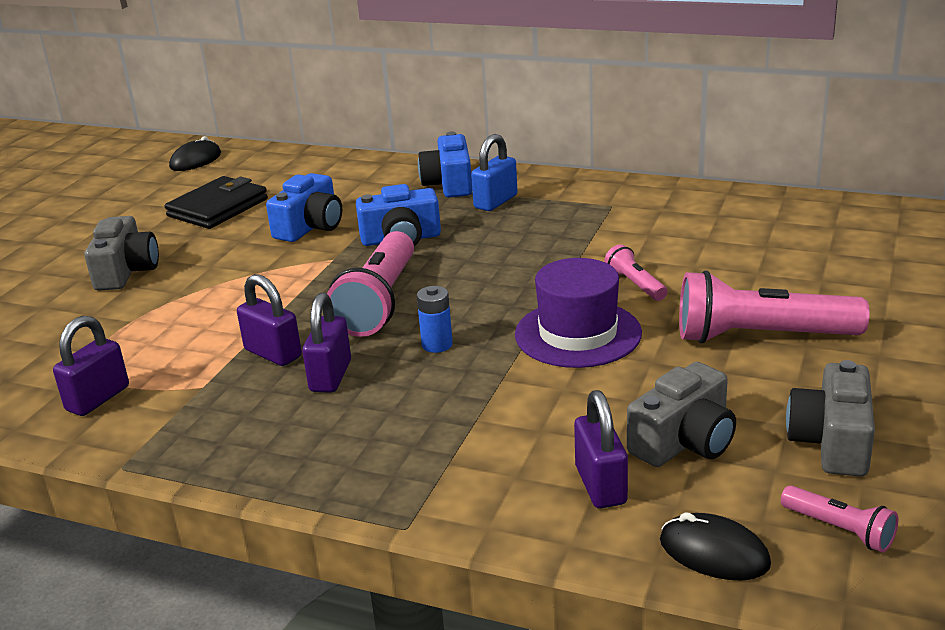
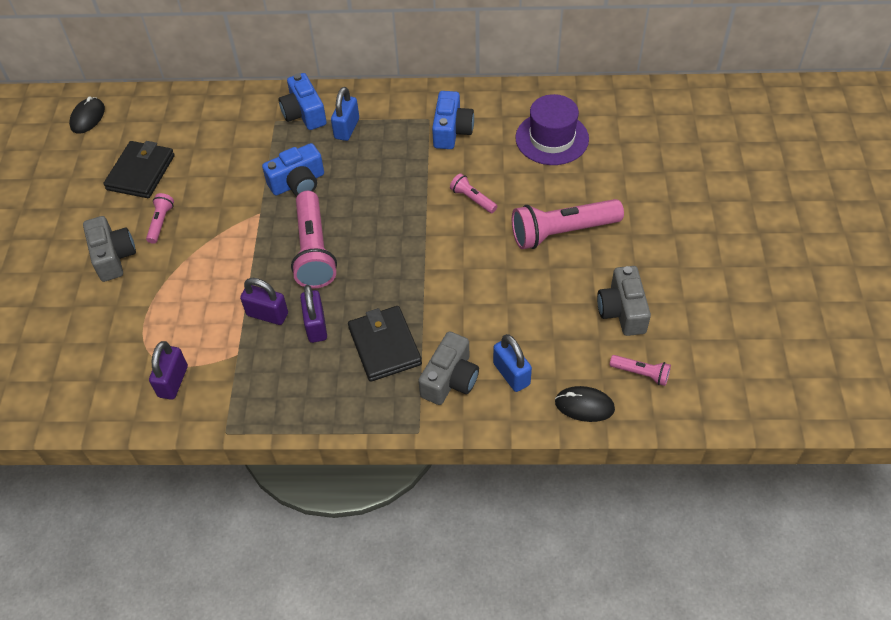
camera: 20 degrees left, 25 degrees up
blue camera [266,173,342,242] -> blue camera moved to [432,91,474,149]
blue battery [417,286,453,353] -> none
purple hat [515,258,642,368] -> purple hat moved to [515,94,589,165]
purple padlock [574,390,628,508] -> blue padlock [493,334,532,392]
grey camera [627,362,736,467] -> grey camera moved to [418,331,479,405]
none -> pink flashlight [146,193,174,244]
none -> black wallet [348,306,422,382]

